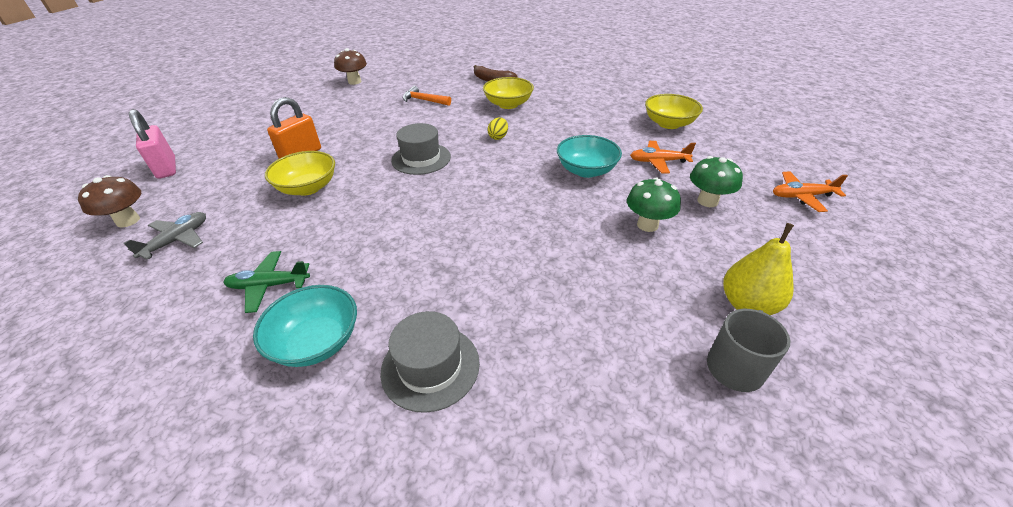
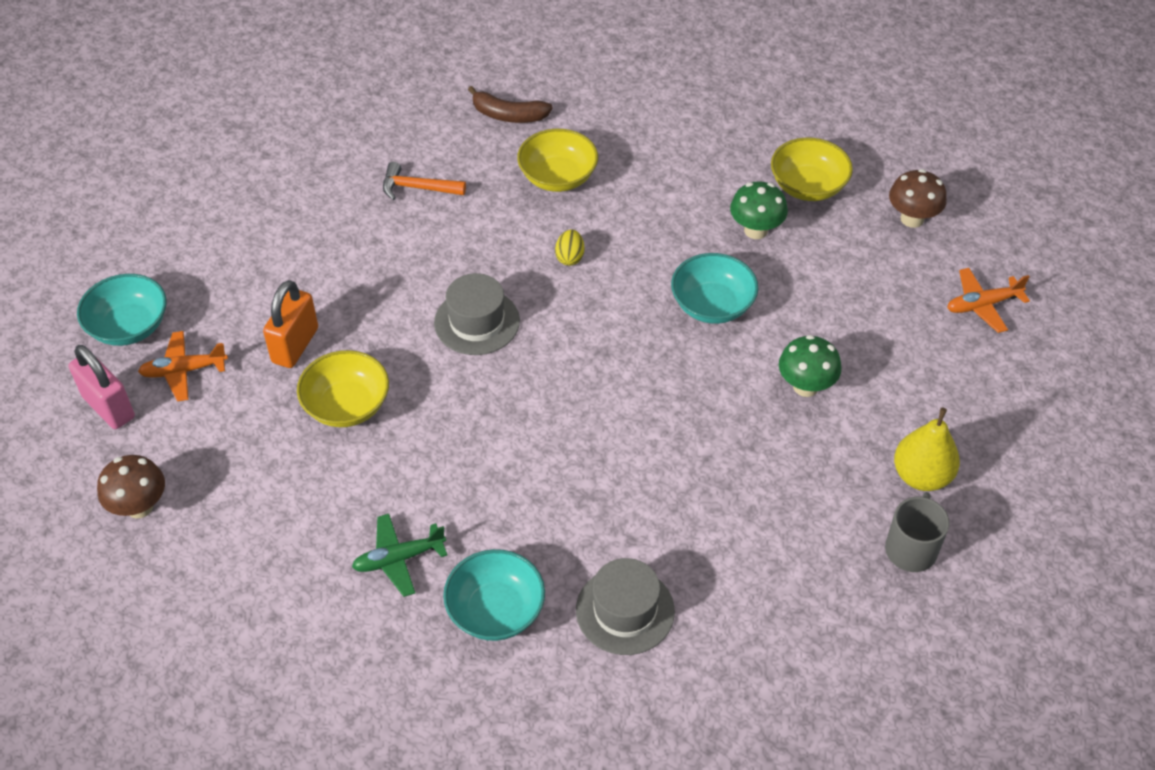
camera: 15 degrees left, 10 degrees up
grey plane [123,212,206,260] -> none
brown mushroom [334,48,367,85] -> brown mushroom moved to [889,169,947,228]
orange plane [630,141,696,173] -> orange plane moved to [138,331,228,402]
green mushroom [690,156,743,207] -> green mushroom moved to [730,181,788,239]
none -> turquoise bowl [77,274,167,346]

